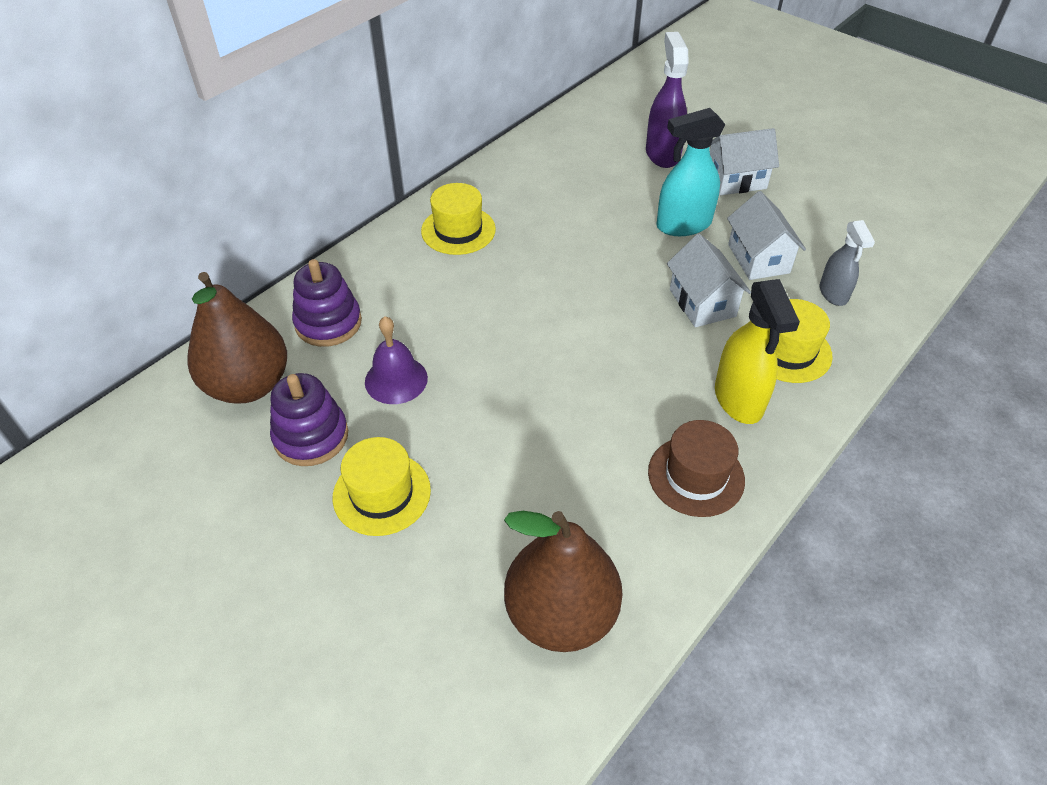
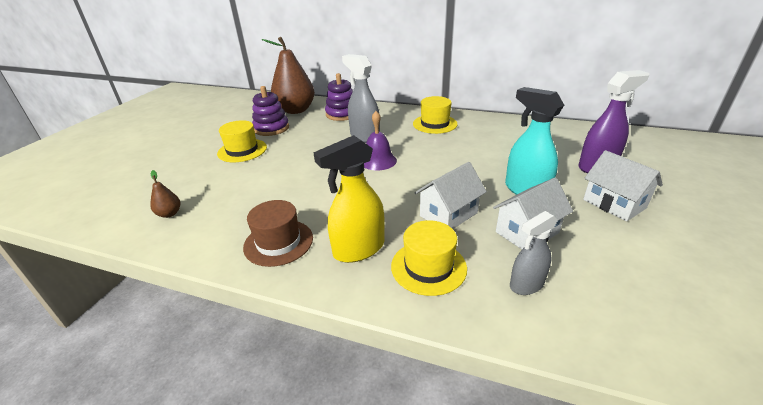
camera: 70 degrees right, 15 degrees down
purple bell [365,316,428,404] -> purple bell moved to [364,111,397,170]
brown pear [504,511,623,652] -> brown pear [150,170,180,218], size x0.41
none -> grey spray bottle [342,54,380,143]

